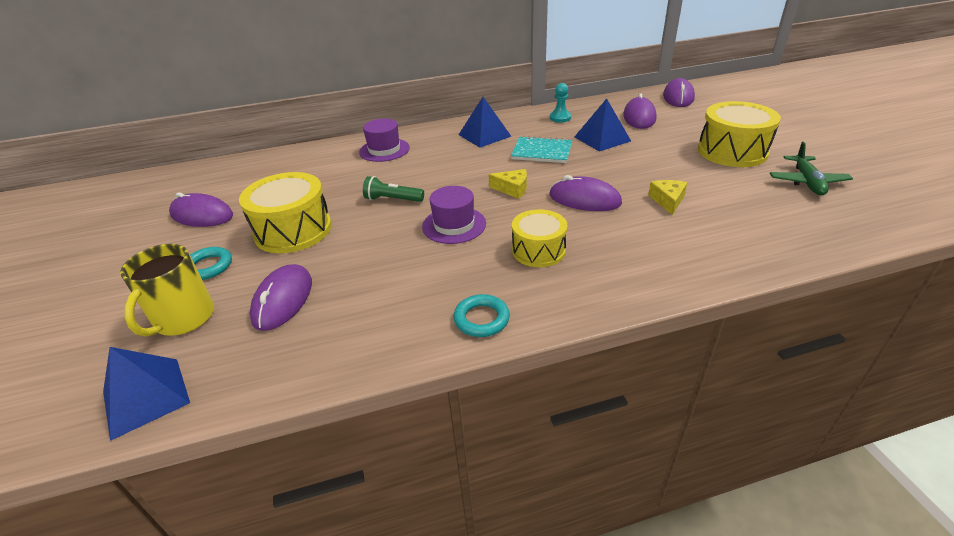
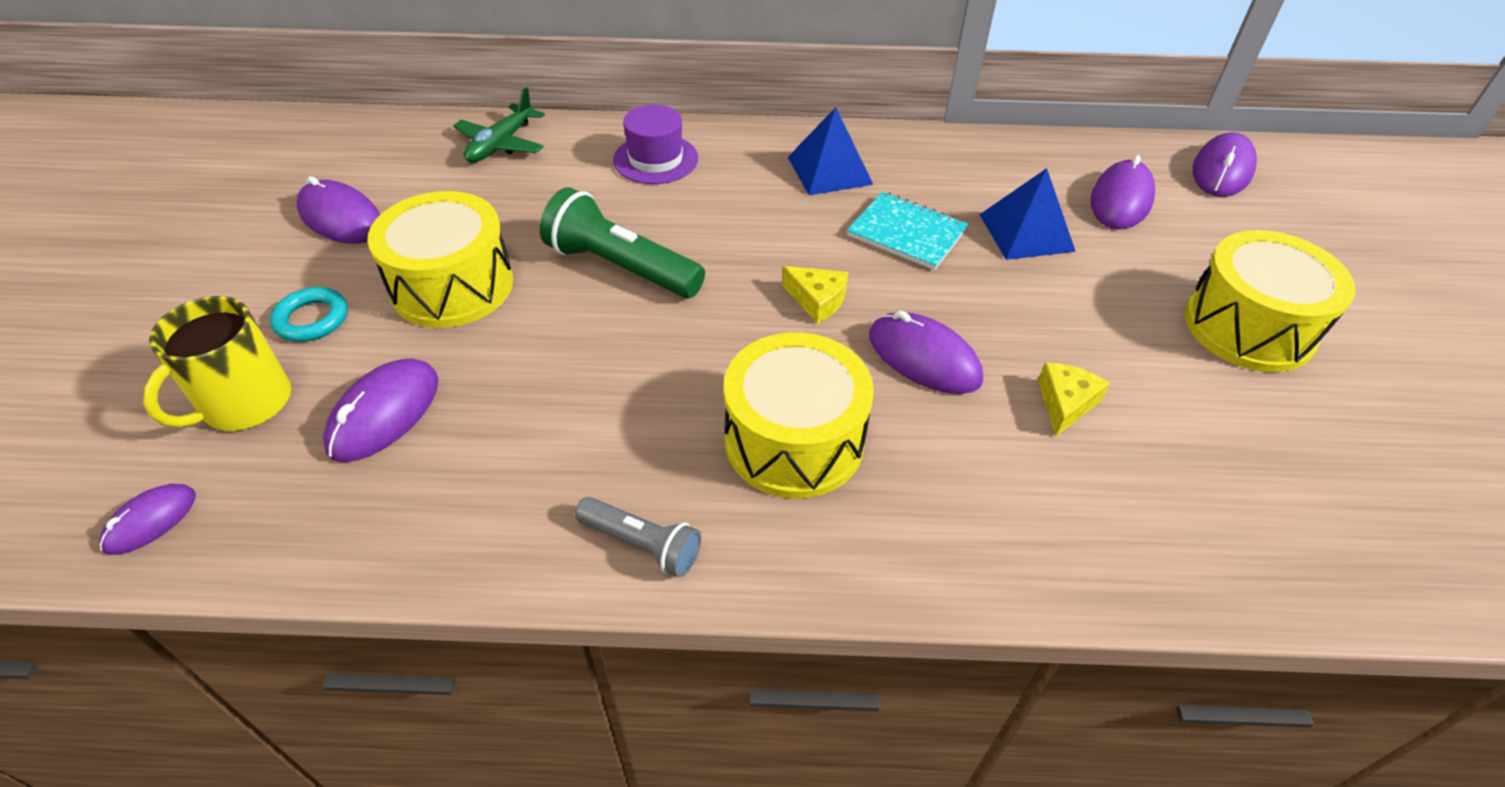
camera: 15 degrees right, 10 degrees up
blue pyramid [103,347,190,441] -> purple mouse [99,484,196,555]
green flashlight [363,176,424,202] -> green flashlight [540,187,705,298], size x1.70
purple hat [422,186,486,244] -> none
turquoise ring [453,294,510,337] -> grey flashlight [575,497,702,577]
yellow drum [512,209,568,267] -> yellow drum [724,332,874,499], size x1.56
turquoise pawn [550,83,571,122] -> none
green plane [770,141,853,195] -> green plane moved to [453,87,545,163]

